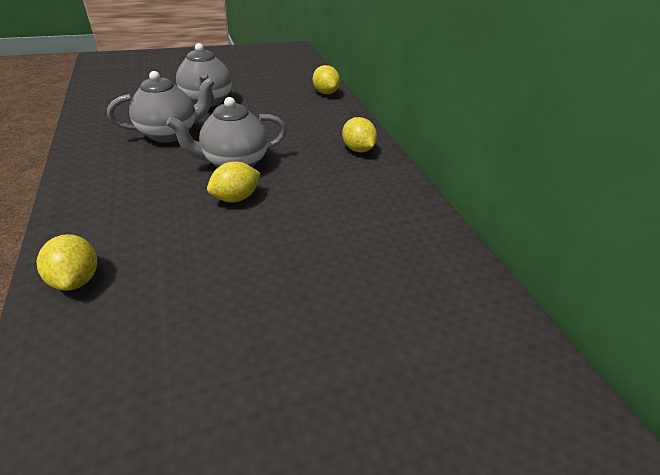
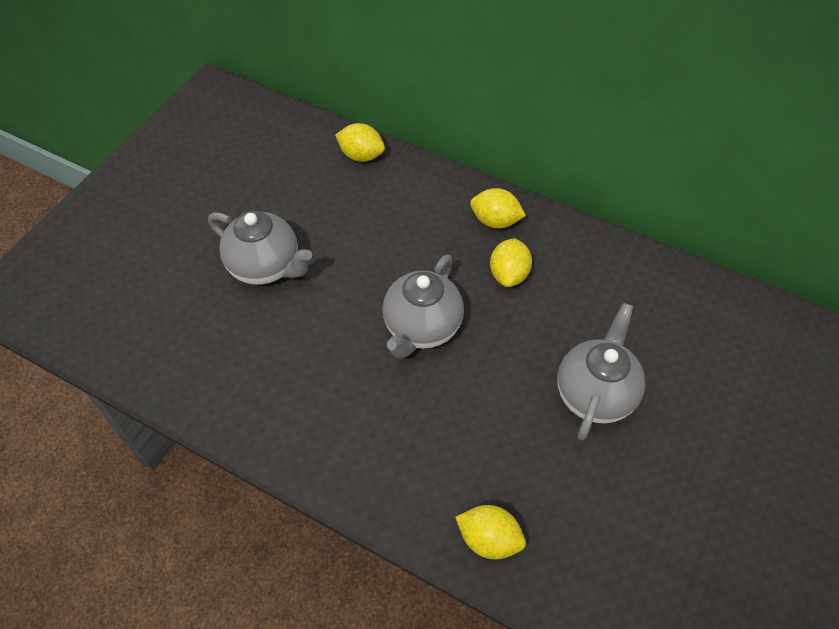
camera: 40 degrees left, 15 degrees up
grey teapot [107,71,215,143] -> grey teapot moved to [557,303,645,441]
yellow lemon [207,161,260,202] -> yellow lemon moved to [490,238,532,287]

